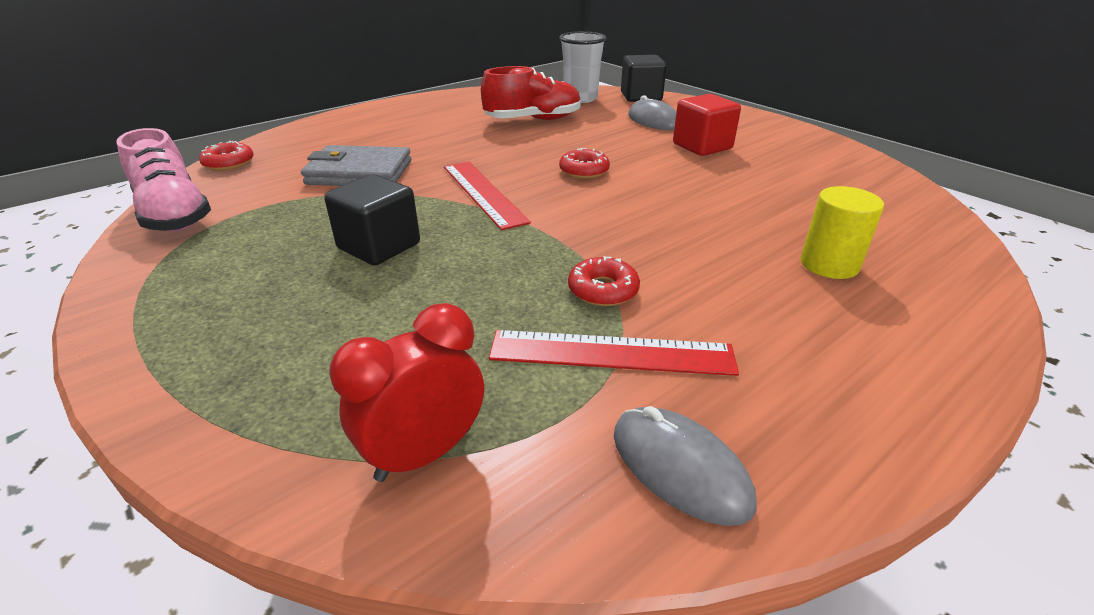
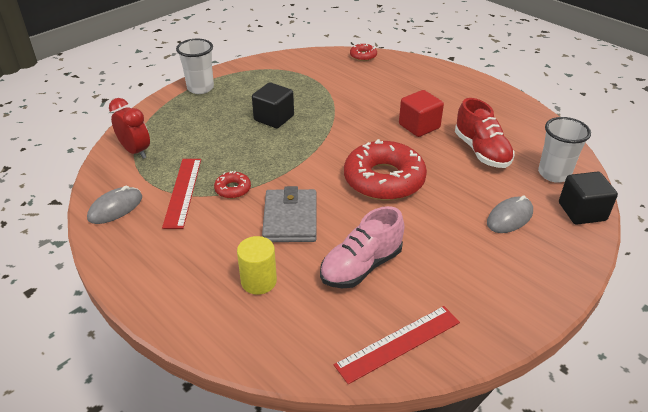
camera: 85 degrees right, 5 degrees up
pink shoe [117,128,211,232] -> pink shoe moved to [320,206,405,288]
grey wallet [301,145,411,186] -> grey wallet moved to [262,186,317,242]
red ruler [444,161,531,230] -> red ruler moved to [334,306,460,384]
red donut [559,148,610,179] -> red donut [344,139,427,201], size x2.28
red cube [673,94,741,156] -> red cube moved to [399,90,444,137]
none -> white cup [176,39,214,94]

